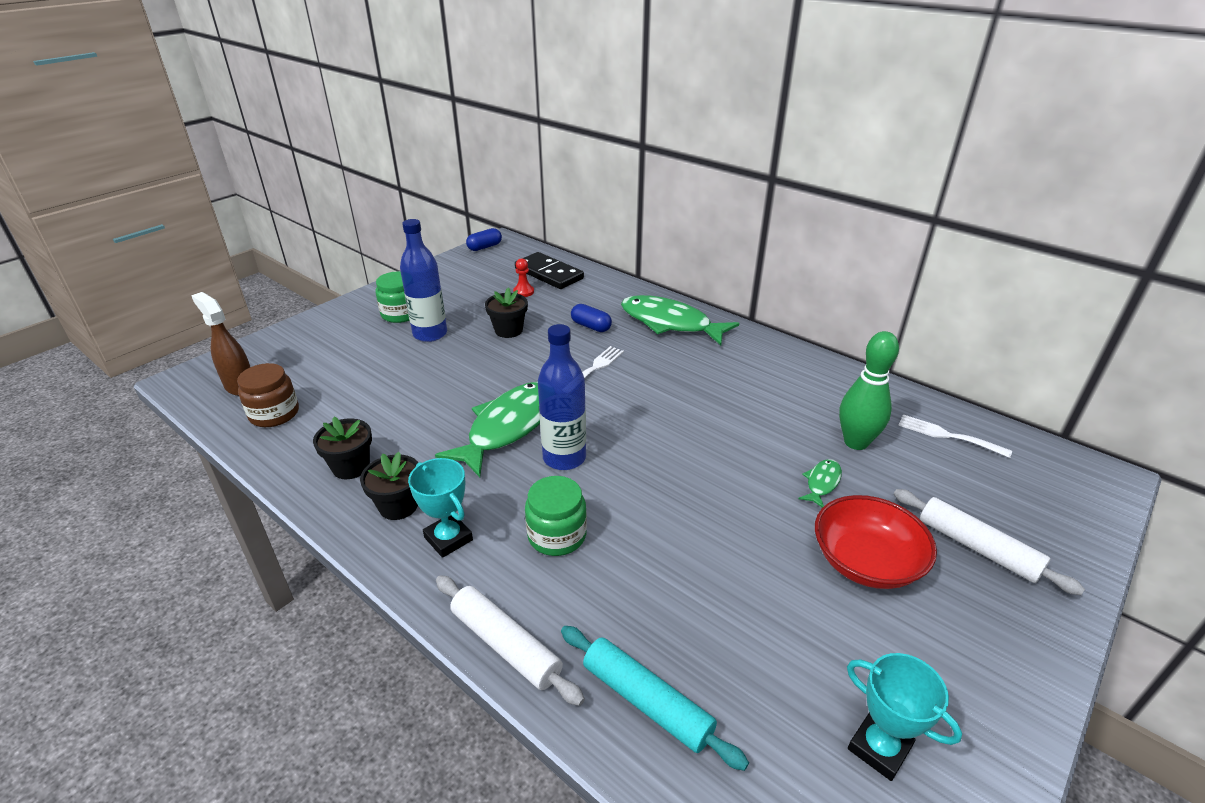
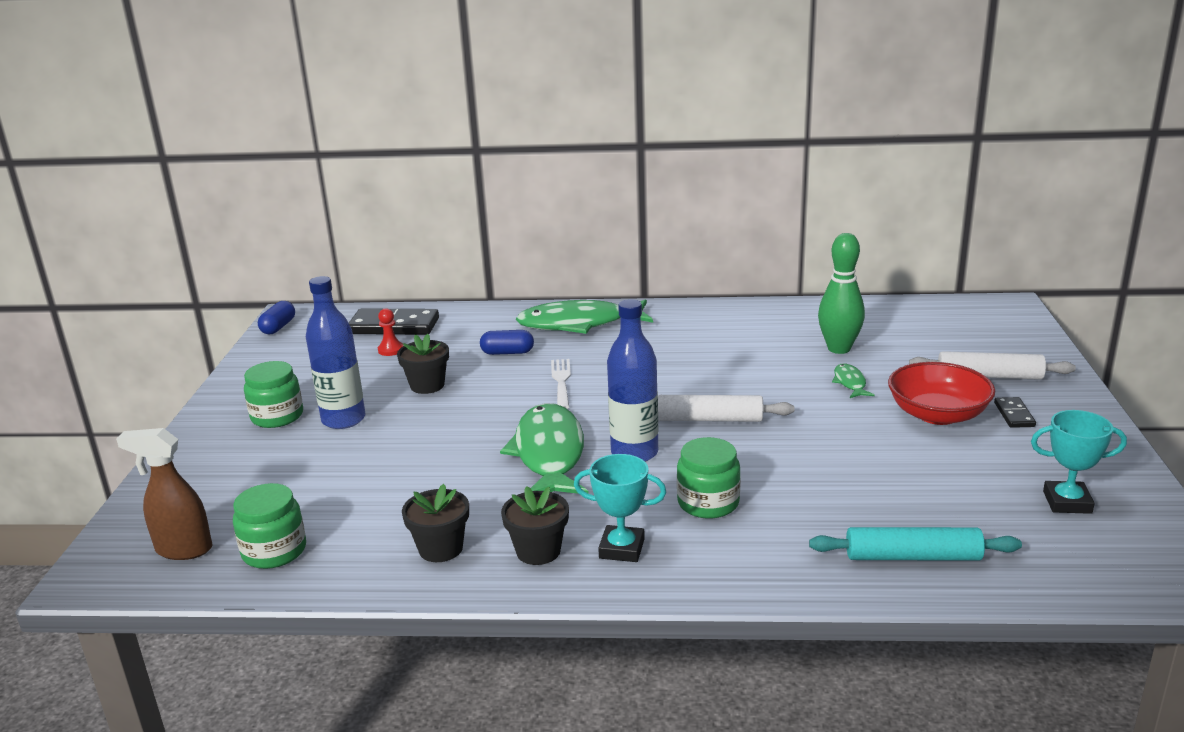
camera: 35 degrees left, 10 degrees down
brown jar [237,363,299,427] -> green jar [233,483,306,569]
white rolling pin [436,575,585,706] -> white rolling pin moved to [658,395,794,422]
white fork [898,414,1012,458] -> none
none -> black domino [994,397,1036,428]

